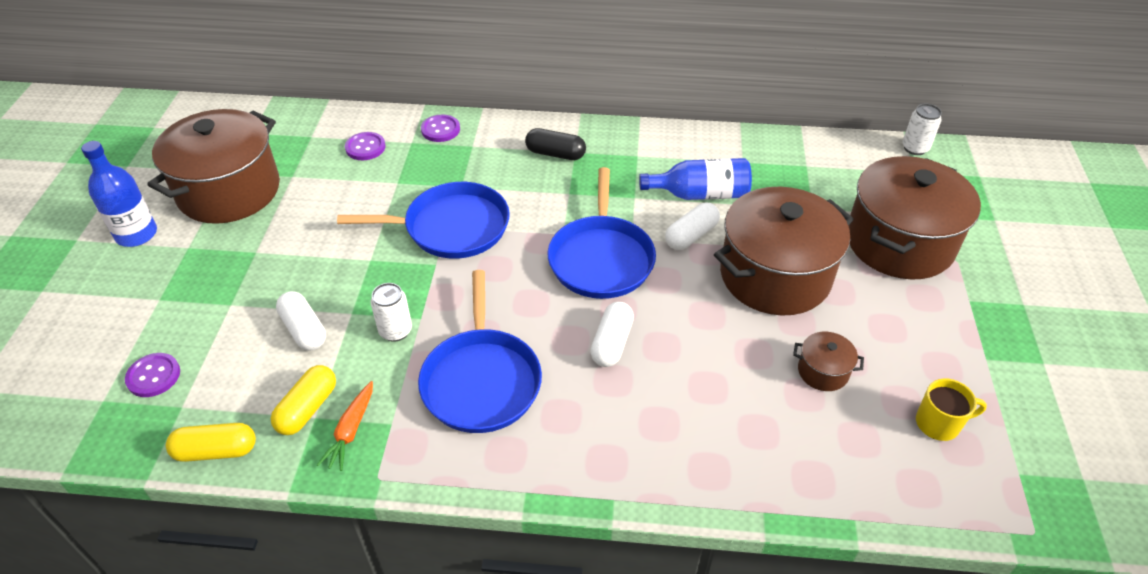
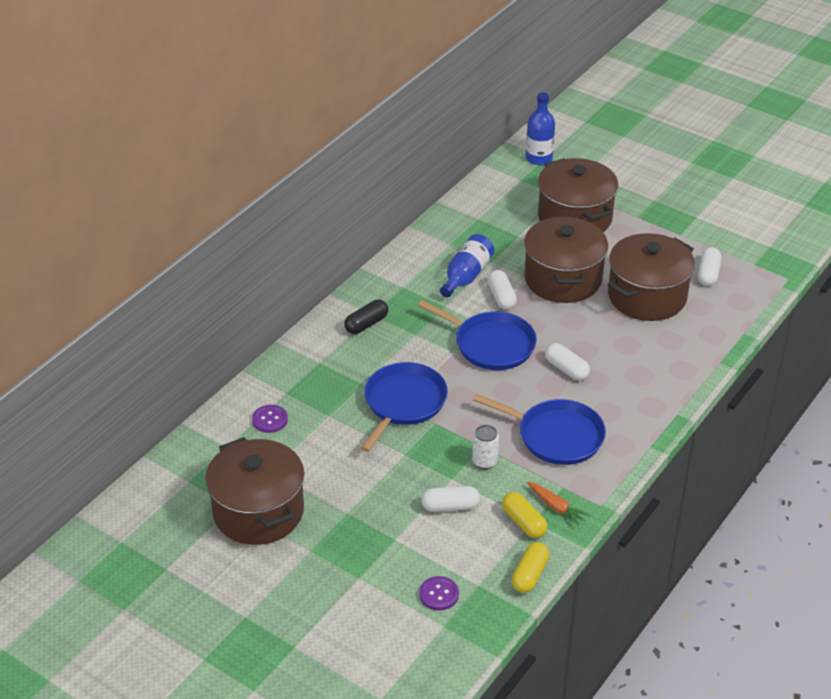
camera: 60 degrees left, 5 degrees down
blue bottle [81,141,157,247] -> blue bottle moved to [526,92,555,165]
purple button [421,115,460,142] -> none
brown pot [793,332,864,391] -> brown pot [608,233,695,321], size x2.40
white can [902,104,942,155] -> none
yellow mug [916,378,987,441] -> white capsule [698,247,721,286]

